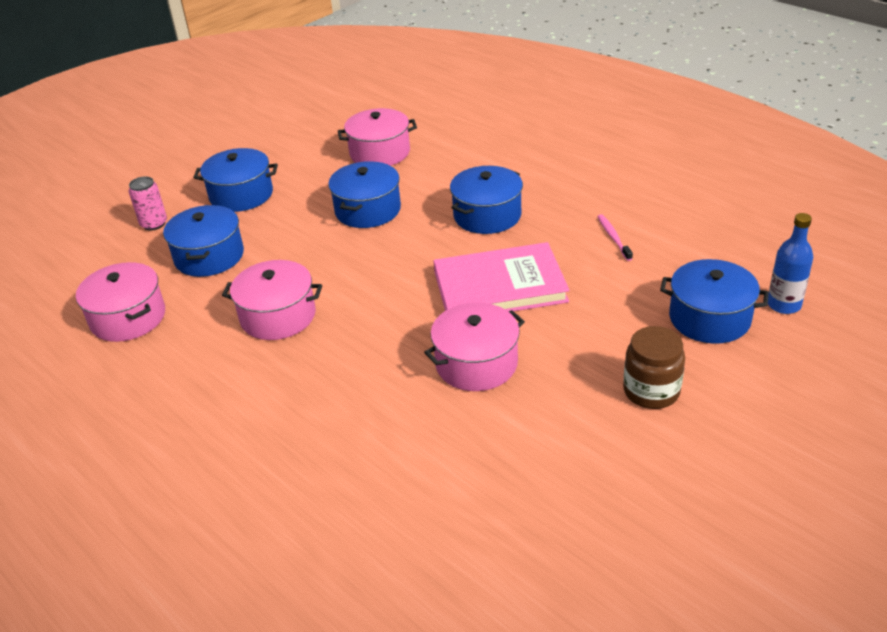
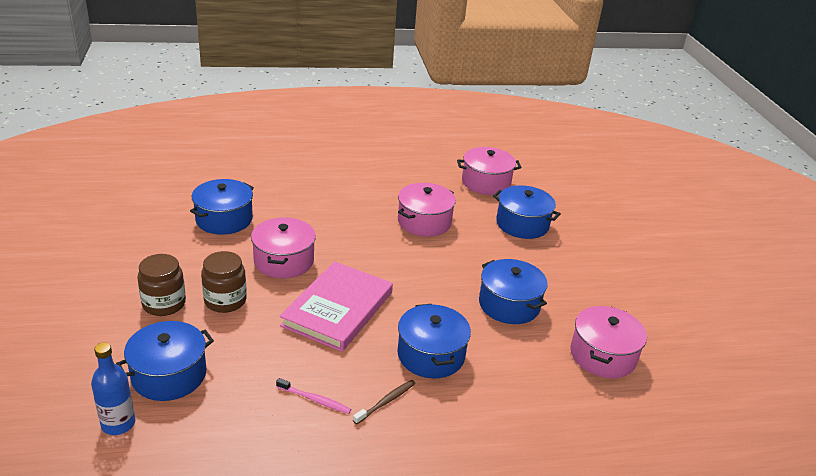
camera: 120 degrees right, 5 degrees down
pink can [129,176,167,230] -> none
blue pot [193,148,278,212] -> blue pot moved to [190,179,254,235]
none -> brown jar [201,251,247,313]
none -> brown toothbrush [353,380,415,424]

